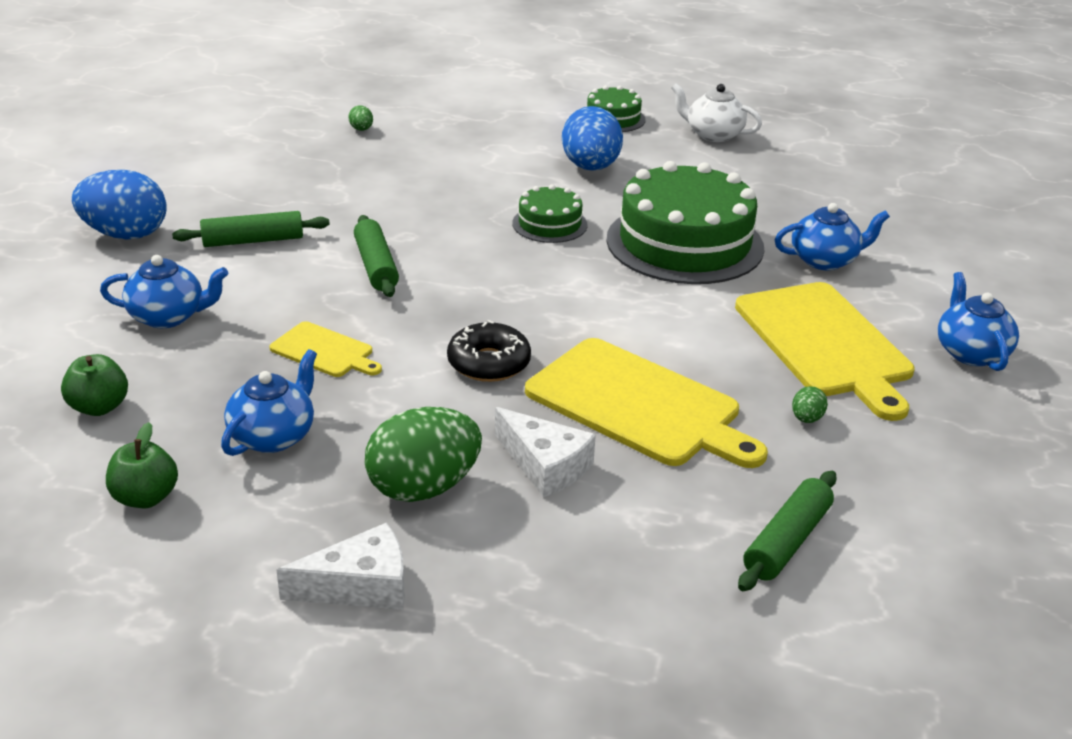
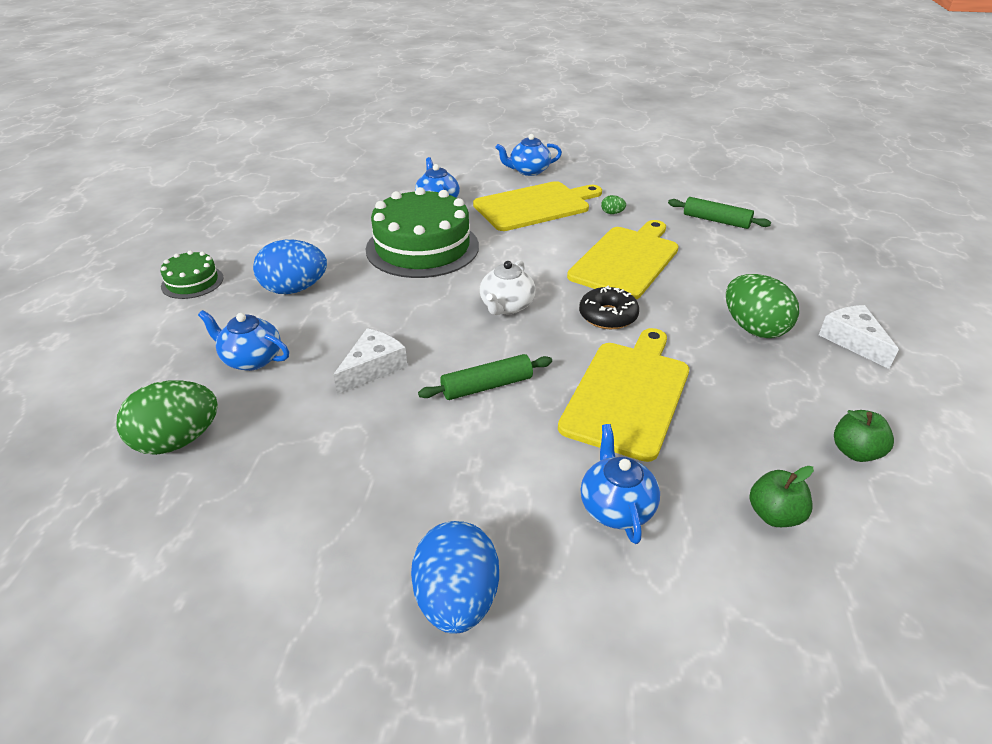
camera: 95 degrees left, 5 degrees up
green rolling pin [172,211,330,247] -> none
blue teapot [221,349,317,456] -> blue teapot moved to [198,310,289,371]
yellow cutting board [269,321,382,377] -> yellow cutting board [558,328,689,462], size x2.00
green egg [349,105,373,131] -> green egg [116,380,218,455], size x2.41
white cheese [495,407,596,497] -> white cheese moved to [333,328,408,395]
green cake [512,185,588,243] -> none
white teapot [672,84,762,142] -> white teapot moved to [480,260,535,315]

